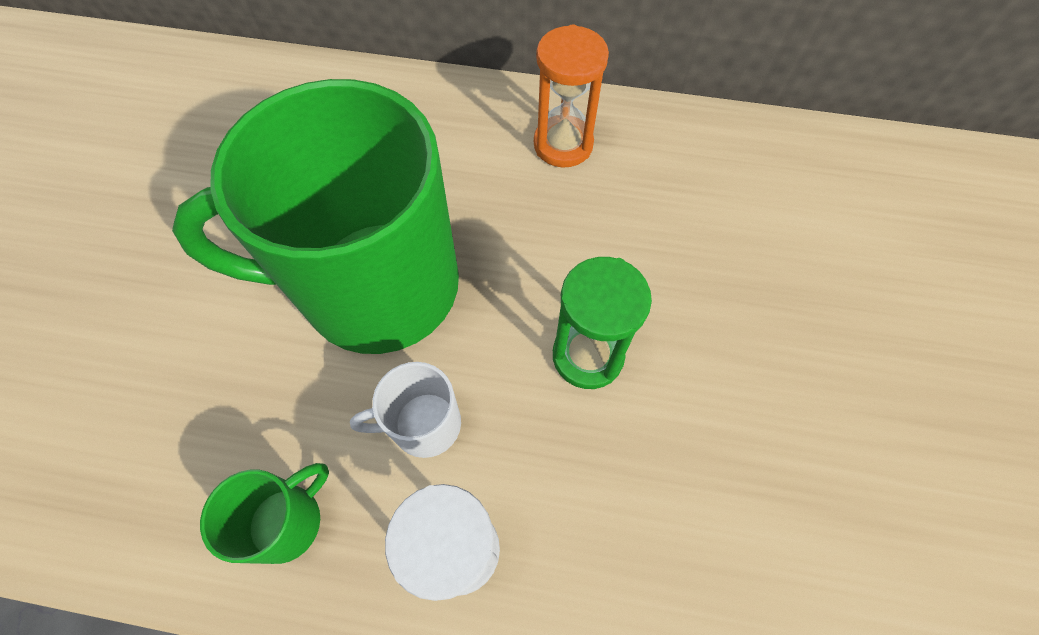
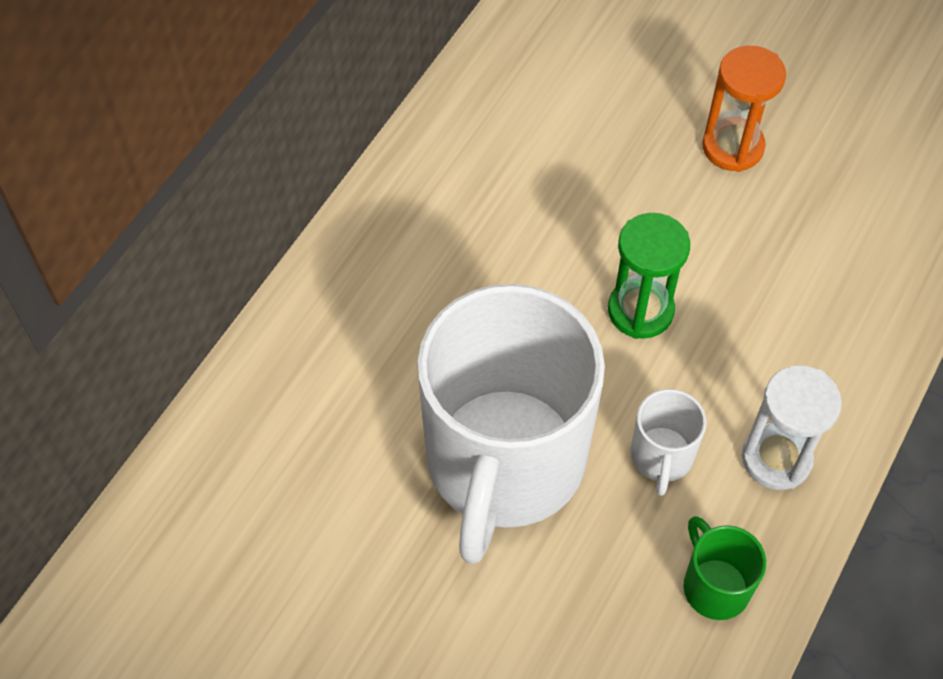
camera: 70 degrees left, 5 degrees down
green mug [172,79,459,354] -> white mug [417,284,605,564]
orange hourglass [534,24,609,168] -> orange hourglass moved to [702,46,786,172]

